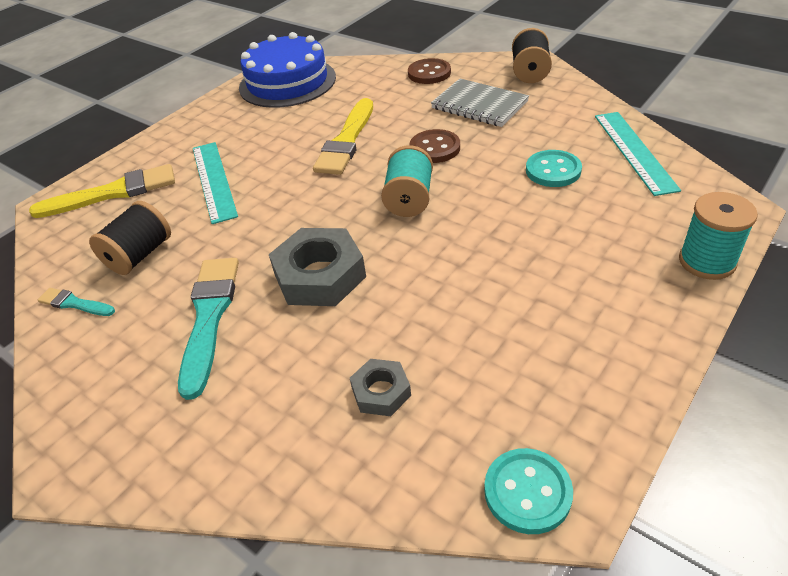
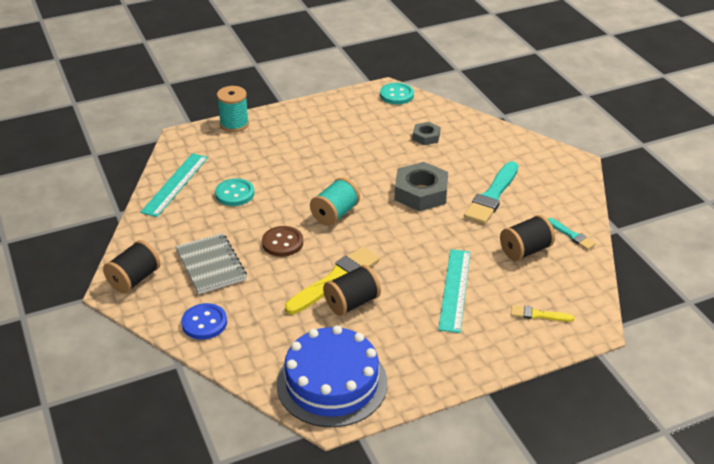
camera: 155 degrees left, 5 degrees down
yellow brush [29,164,175,218] -> yellow brush [511,305,574,322], size x0.51
brown button [408,58,451,84] -> blue button [181,303,227,340]
none -> black spool [323,265,381,316]

